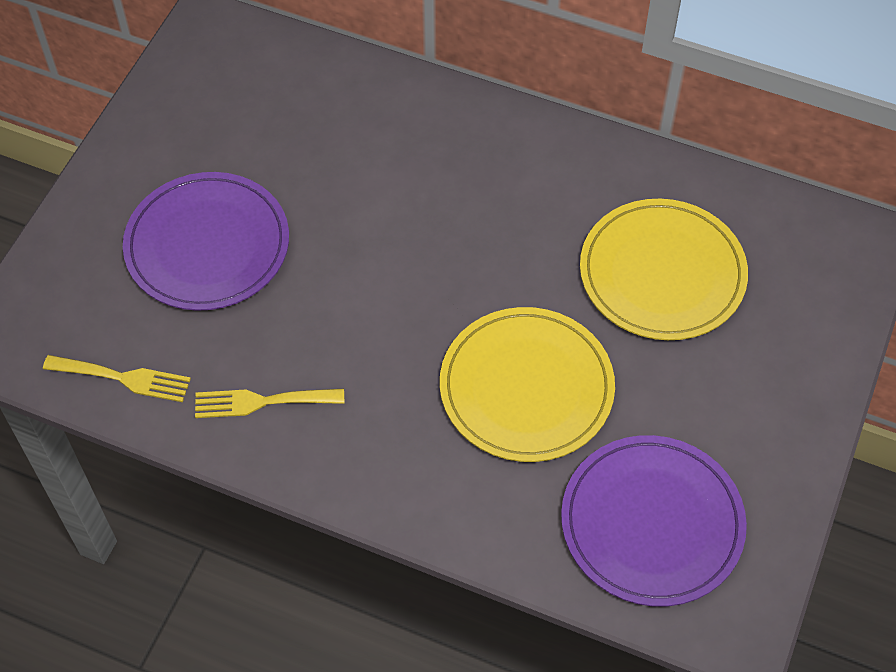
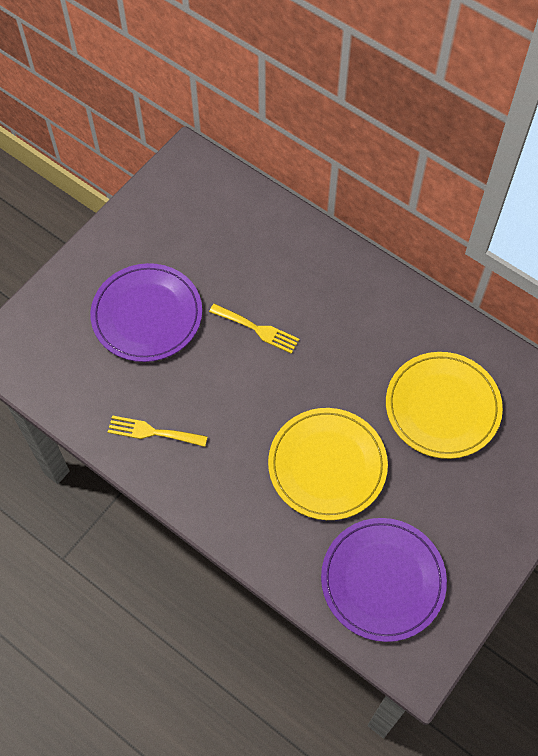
camera: 15 degrees right, 5 degrees up
yellow fork [43,355,191,402] -> yellow fork moved to [209,304,300,354]

